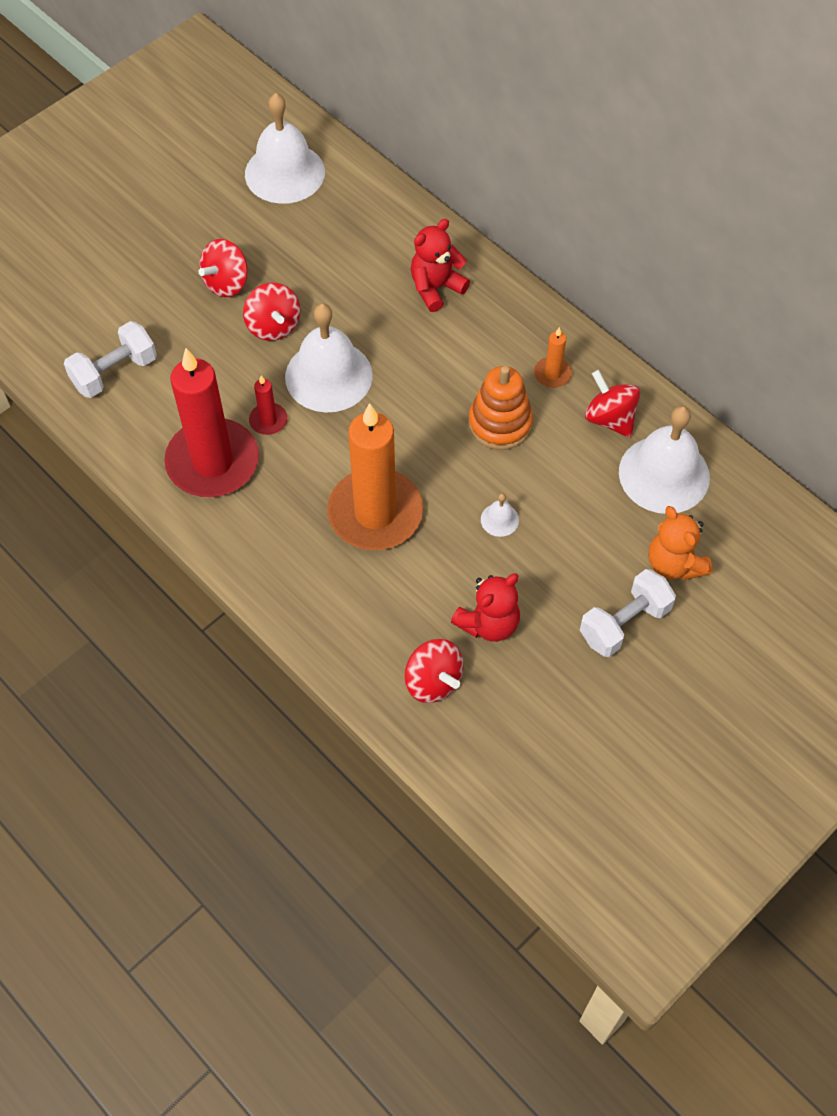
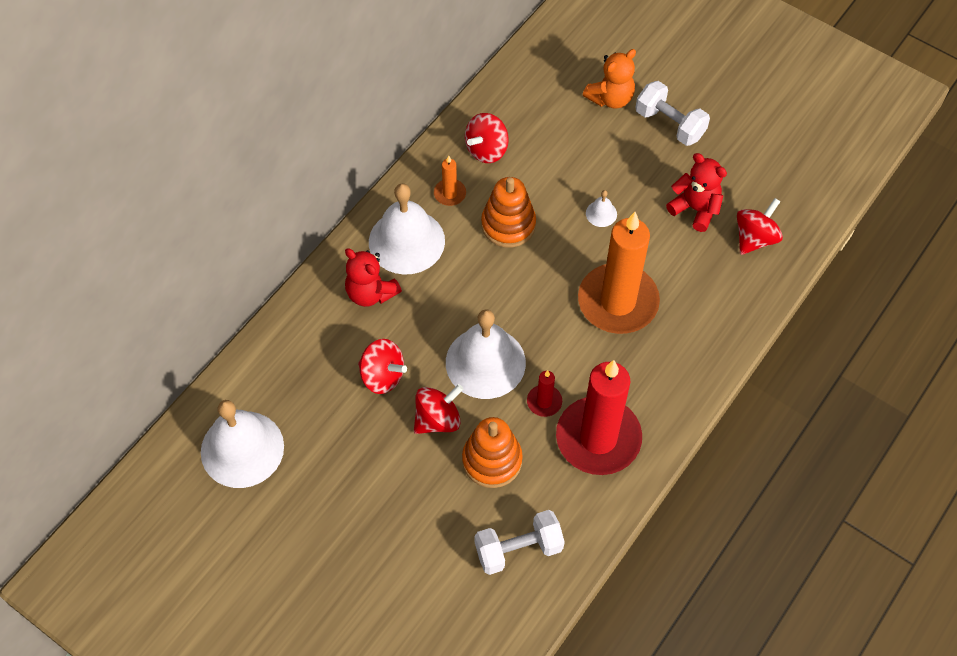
camera: 100 degrees left, 0 degrees up
white dumbbell [64,321,157,398] -> white dumbbell turned 60 degrees counterclockwise [475,510,565,575]
red spinning top [199,239,248,297] -> red spinning top moved to [358,339,407,394]
white bell [619,406,710,514] -> white bell moved to [369,183,445,275]
none -> orange stacking toy [462,417,523,488]

